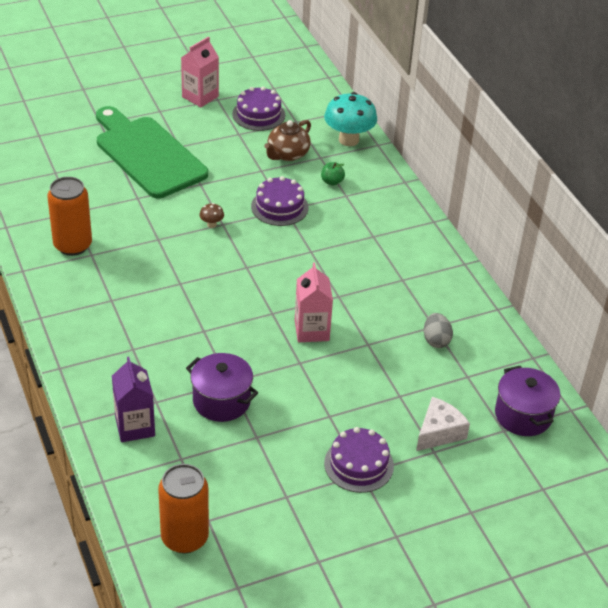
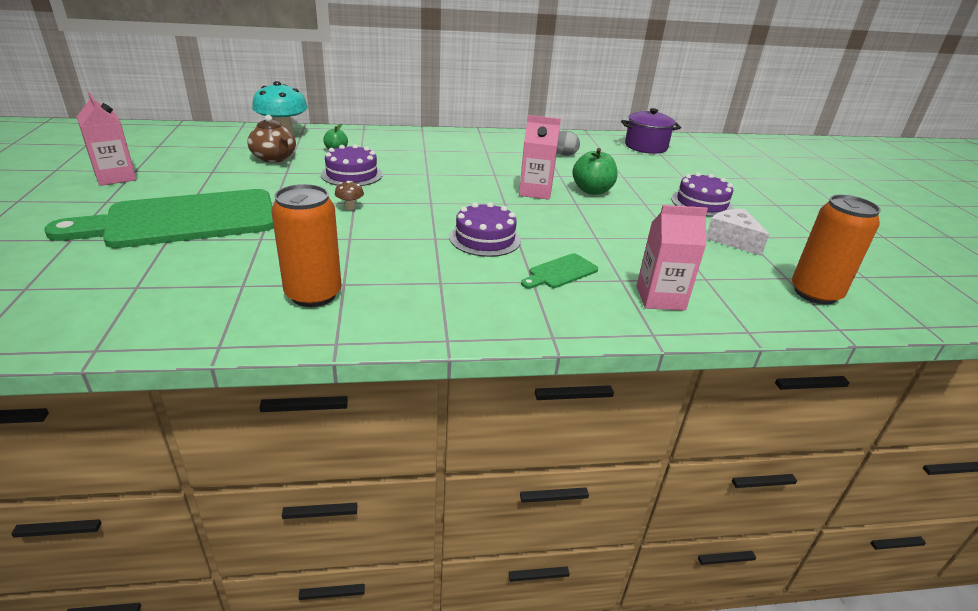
camera: 75 degrees left, 10 degrees down
purple carton [112,357,155,442] -> pink carton [636,205,708,311]
purple pot [186,353,258,422] -> none
purple cake [232,86,285,131] -> purple cake moved to [449,202,521,257]
white cheese [416,397,470,451] -> white cheese moved to [706,209,769,256]
none -> green cutting board [521,253,598,288]
none -> green apple [572,148,618,195]

